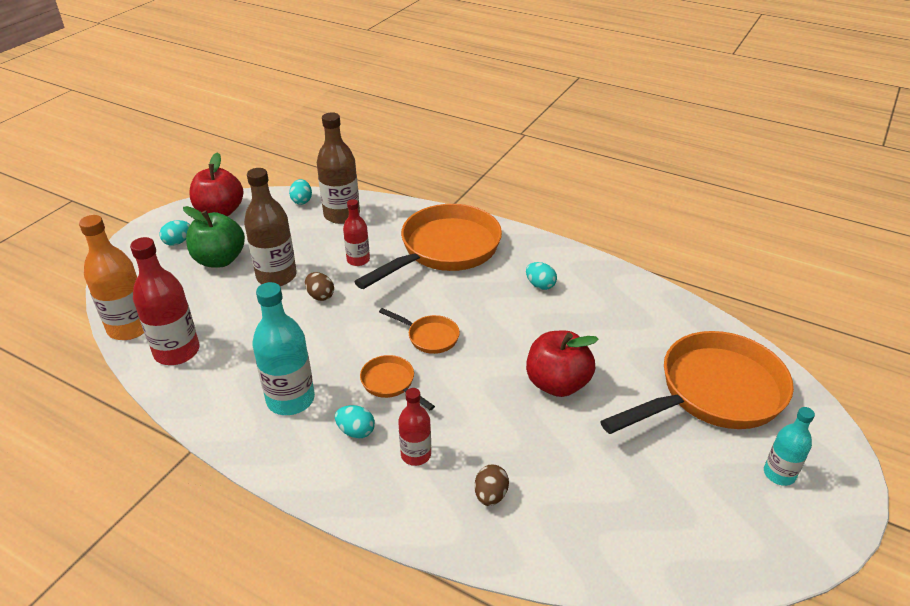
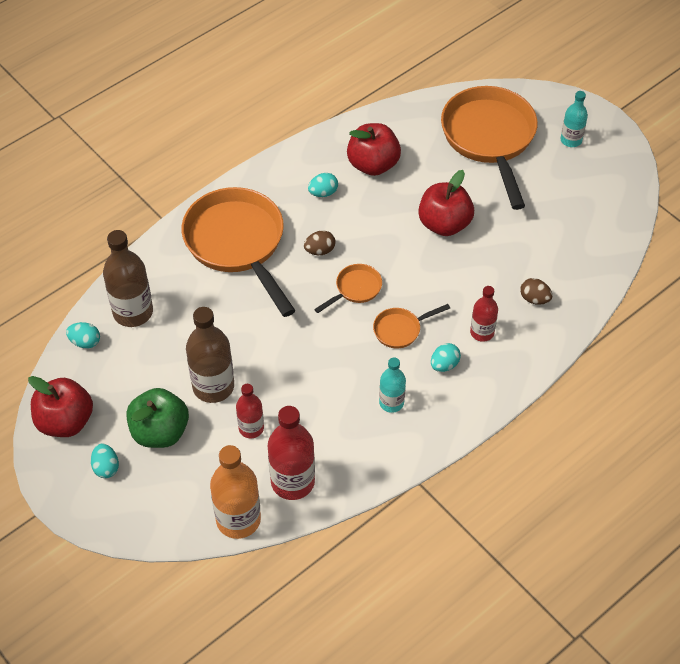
camera: 70 degrees left, 15 degrees up
turquoise bottle [253,282,315,415] -> turquoise bottle [379,357,406,413], size x0.59
brown egg [305,272,334,301] -> brown egg moved to [304,230,336,255]
red bottle [343,199,370,266] -> red bottle moved to [236,384,264,438]
none -> red apple [347,123,401,176]

